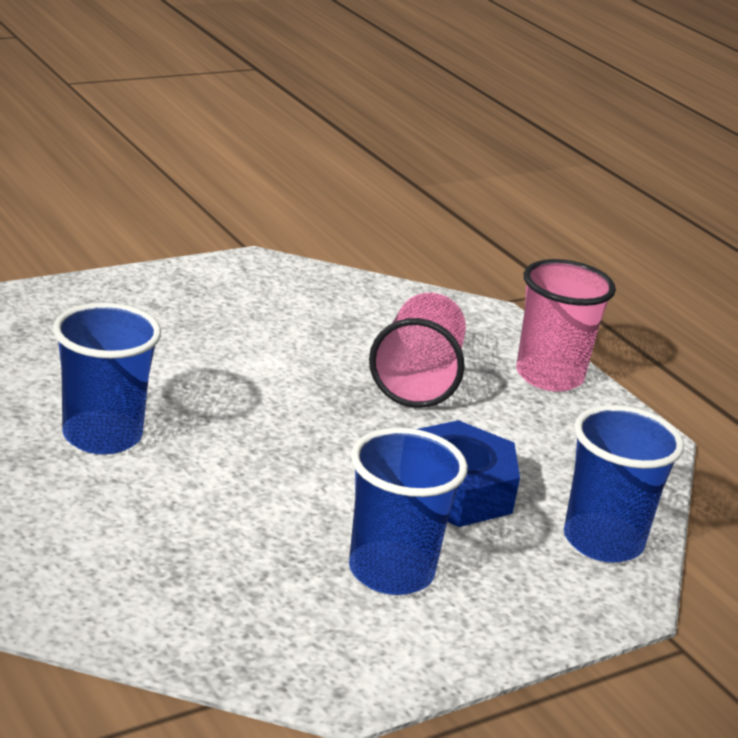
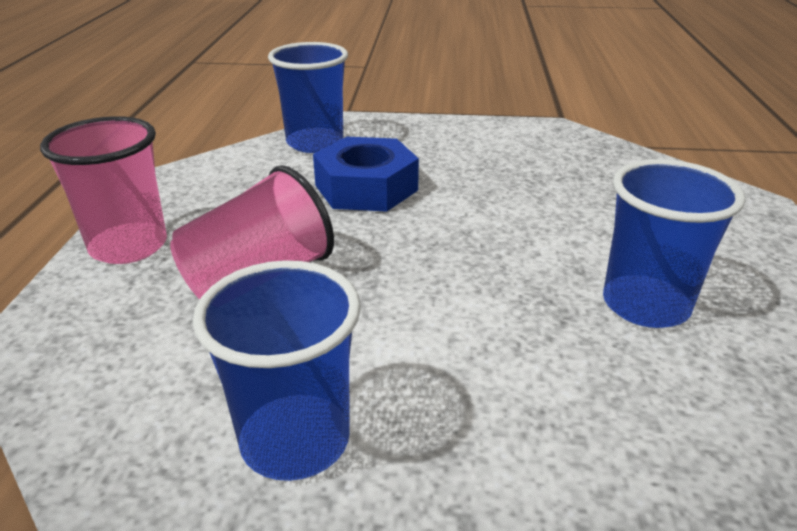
camera: 140 degrees left, 5 degrees up
blue cup [349,428,468,595] -> blue cup moved to [193,260,361,481]

